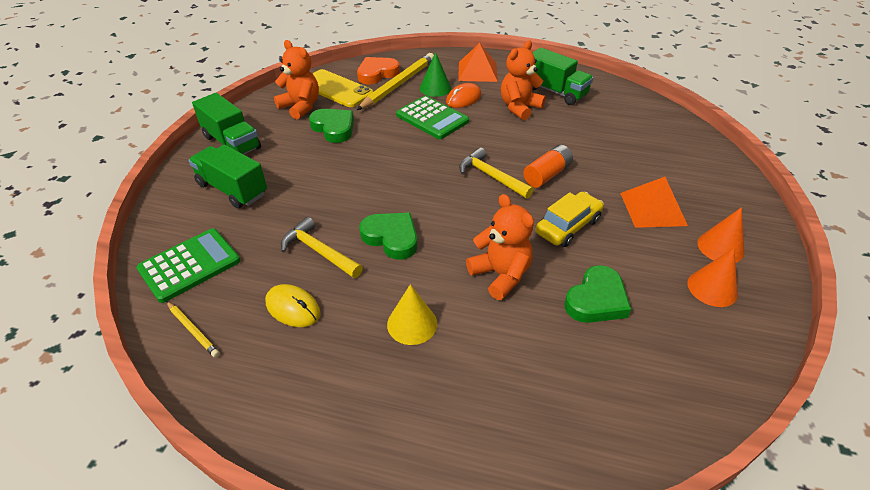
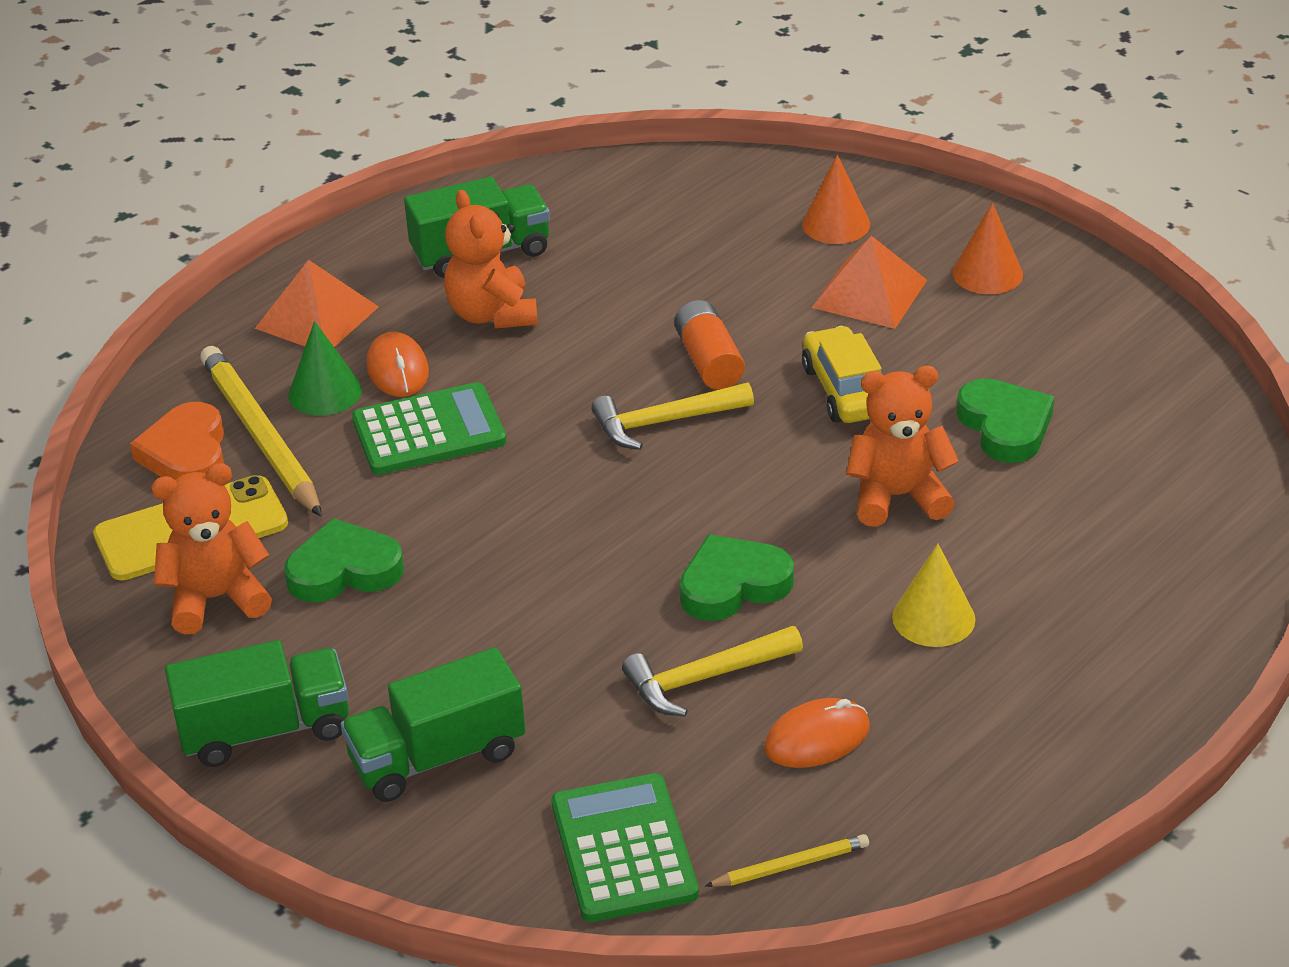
camera: 60 degrees left, 5 degrees down
yellow mouse [265,284,320,327] -> orange mouse [764,698,870,768]
orange cone [688,248,738,307] -> orange cone moved to [802,155,870,244]

